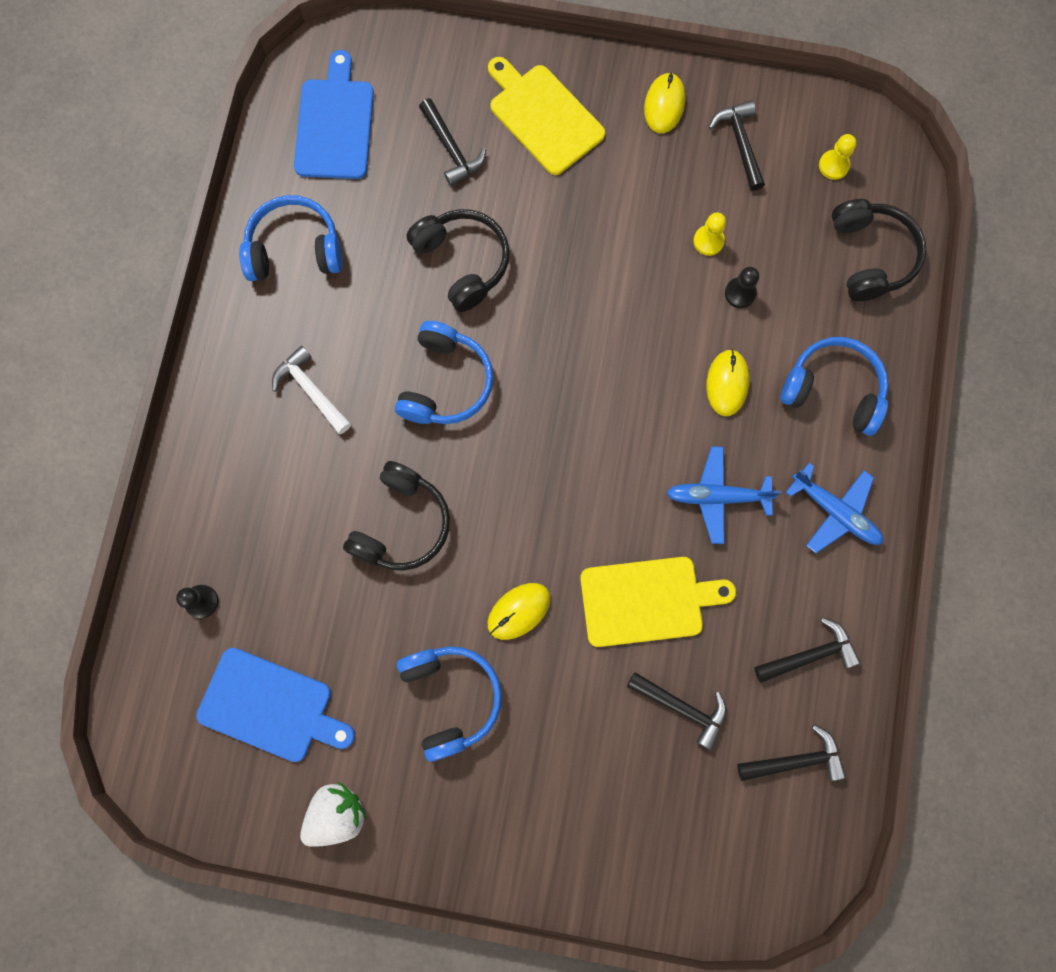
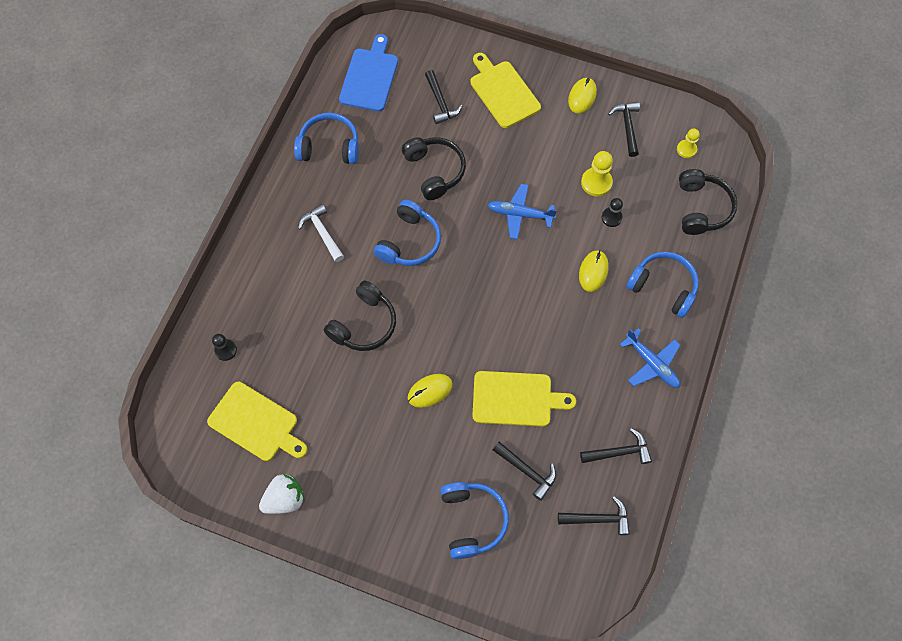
camera: 10 degrees right, 10 degrees down
blue cutting board [196,648,355,762] -> yellow cutting board [207,382,307,461]
blue headphones [397,646,502,762] -> blue headphones moved to [440,482,509,559]
blue plane [667,446,782,544] -> blue plane moved to [488,184,557,240]
yellow pawn [693,212,726,256] -> yellow pawn [581,151,613,197], size x1.53

